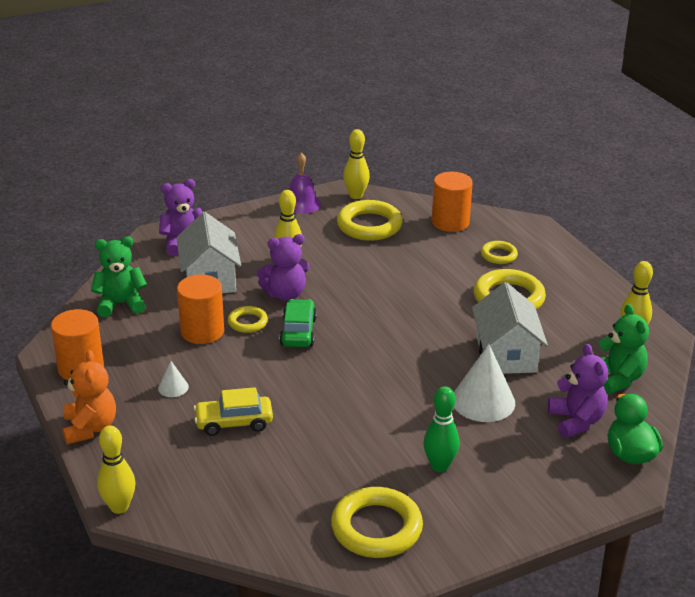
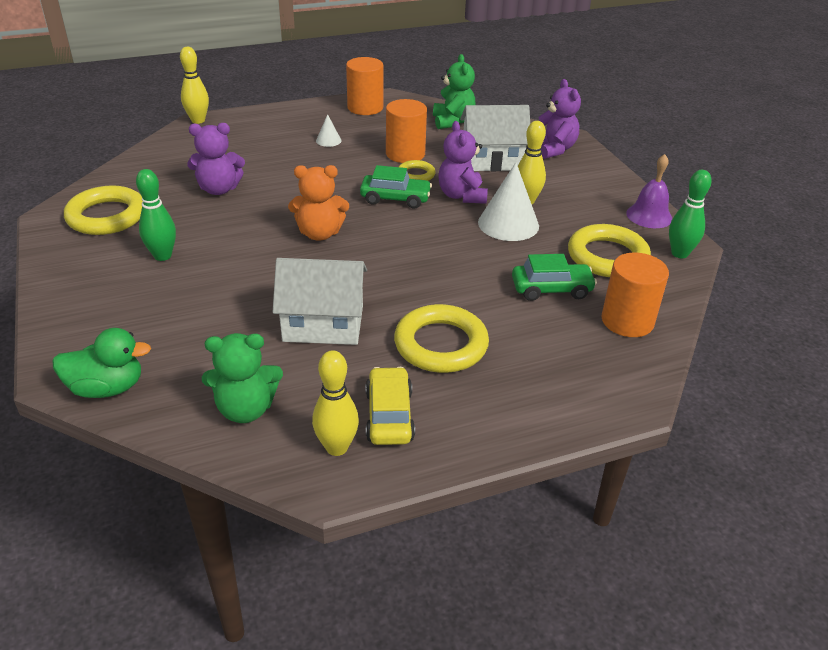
camera: 95 degrees right, 5 degrees up
orange teddy bear [62,350,116,445] -> orange teddy bear moved to [288,165,349,241]
yellow car [193,387,273,436] -> yellow car moved to [366,367,415,445]
yellow bowling pin [343,129,370,199] -> green bowling pin [669,170,712,258]
white cone [454,344,515,422] -> white cone moved to [478,162,539,241]
yellow ring [481,241,518,264] -> none
purple teddy bear [548,344,608,438] -> purple teddy bear moved to [187,123,245,195]
none -> green car [512,254,597,301]

